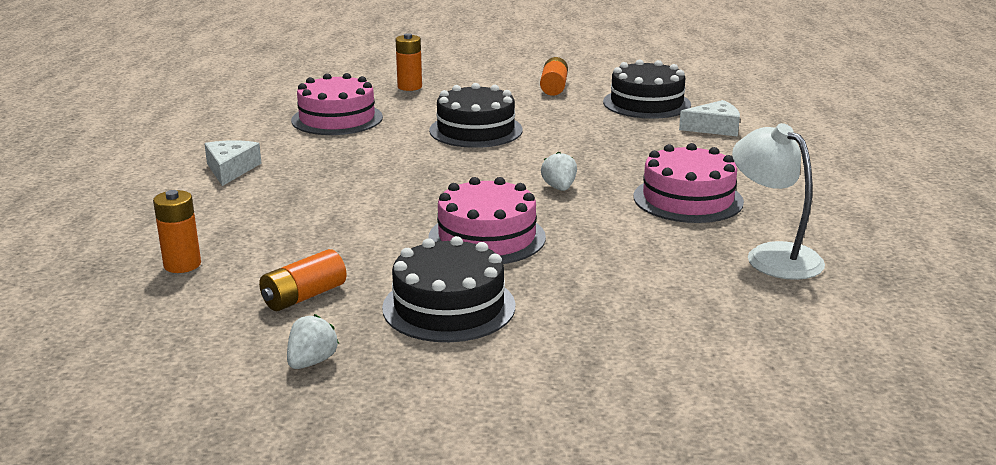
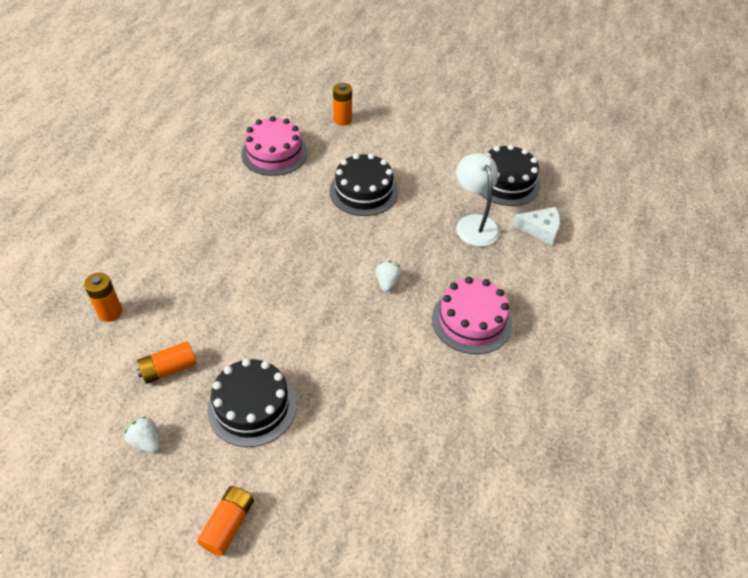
camera: 15 degrees right, 25 degrees up
white cheese [204,140,261,186] -> none
white strawberry [287,314,339,369] -> white strawberry turned 90 degrees counterclockwise [125,416,159,453]
pink cake [428,177,546,264] -> none
orange battery [540,57,568,96] -> orange battery moved to [197,486,254,556]
white lamp [732,123,825,280] -> white lamp moved to [456,153,500,247]

